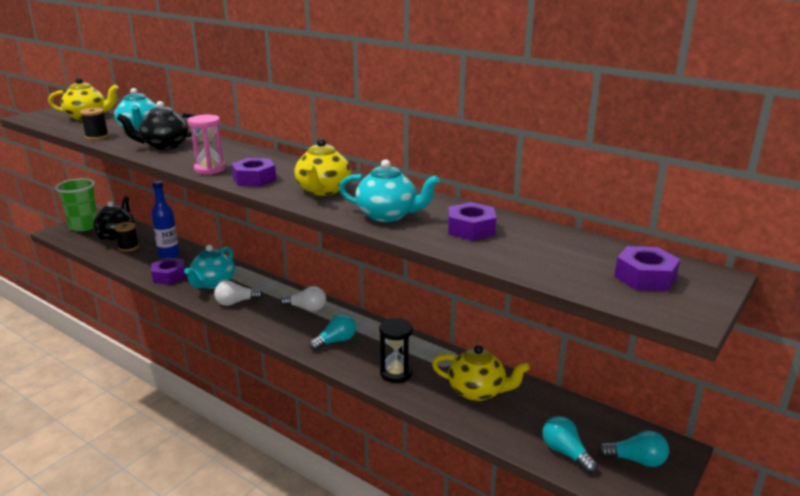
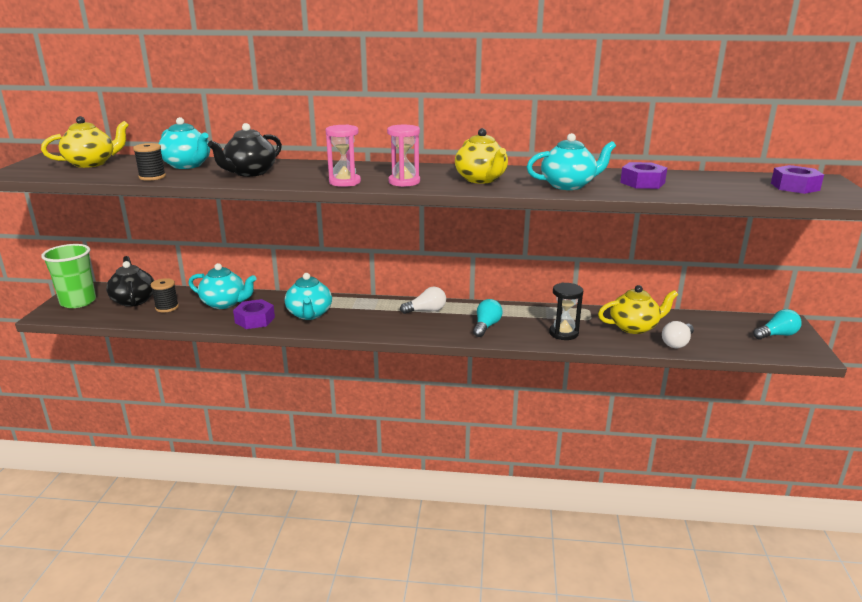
camera: 30 degrees left, 0 degrees up
blue bottle [151,181,180,259] -> turquoise teapot [188,263,256,309]
white light bulb [214,281,263,306] -> white light bulb moved to [662,321,694,348]
purple nut [231,158,276,187] -> pink hourglass [387,125,420,187]
turquoise light bulb [542,416,597,473] -> none

